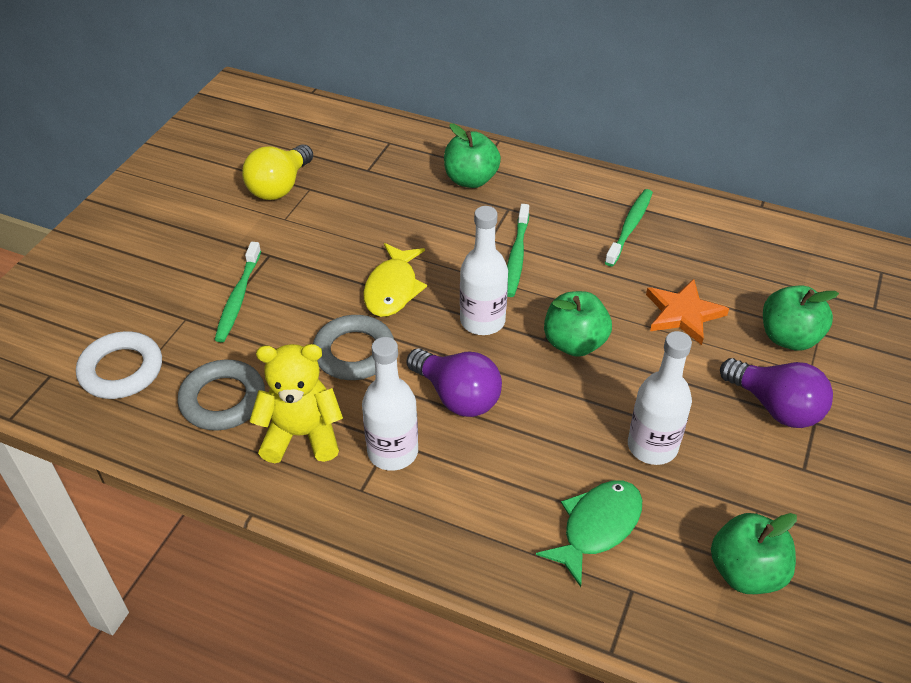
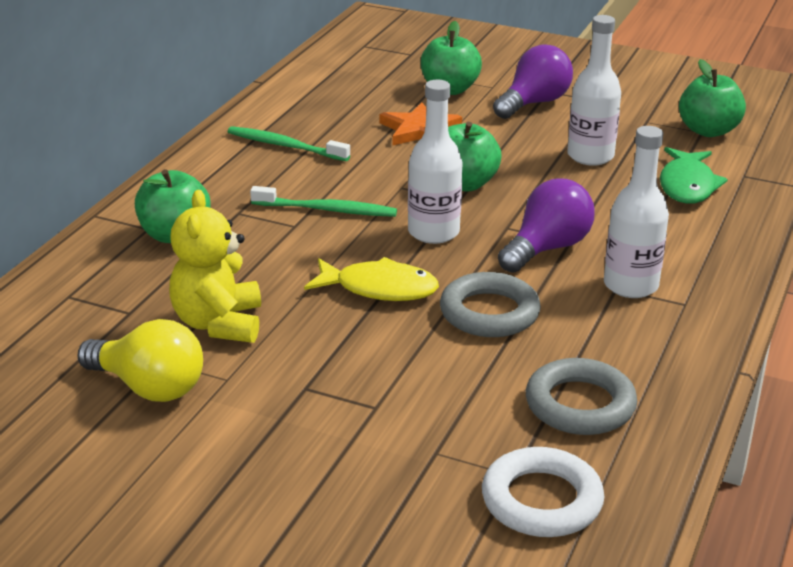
camera: 90 degrees left, 15 degrees down
green toothbrush [215,242,261,343] -> none
yellow teddy bear [249,344,343,463] -> yellow teddy bear moved to [169,190,261,343]
green fish [536,480,642,587] -> green fish turned 120 degrees counterclockwise [660,147,728,204]

